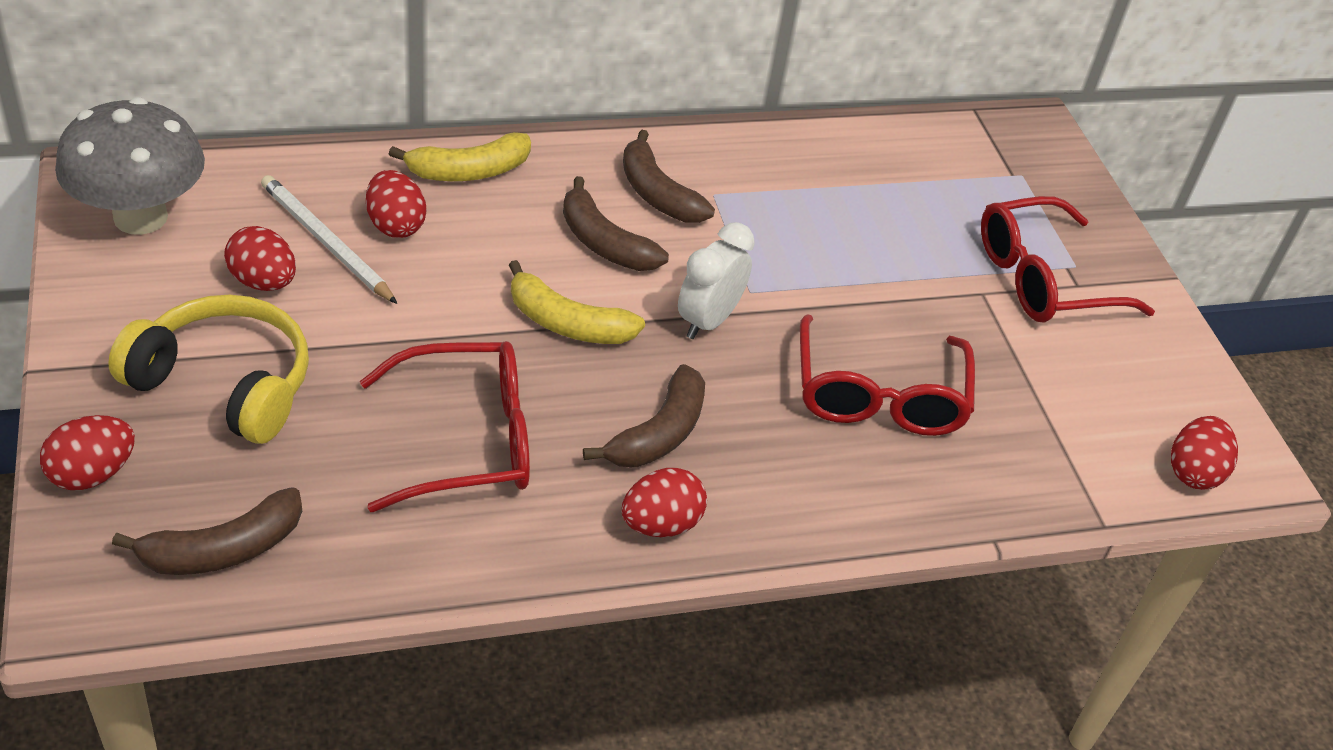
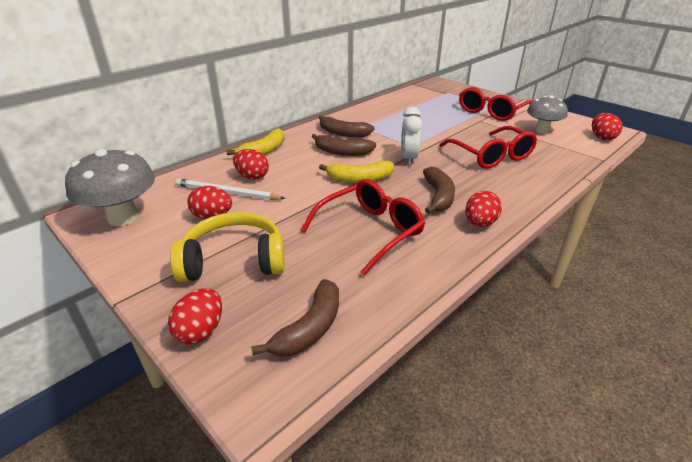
camera: 25 degrees left, 10 degrees down
none -> grey mushroom [527,95,568,133]

